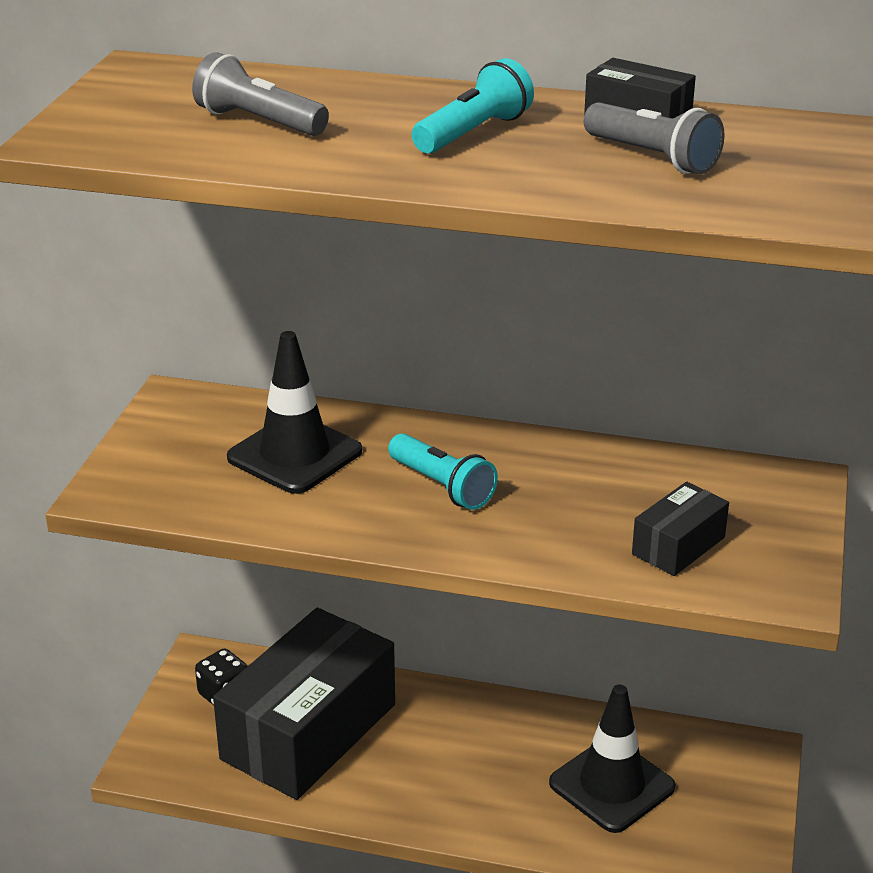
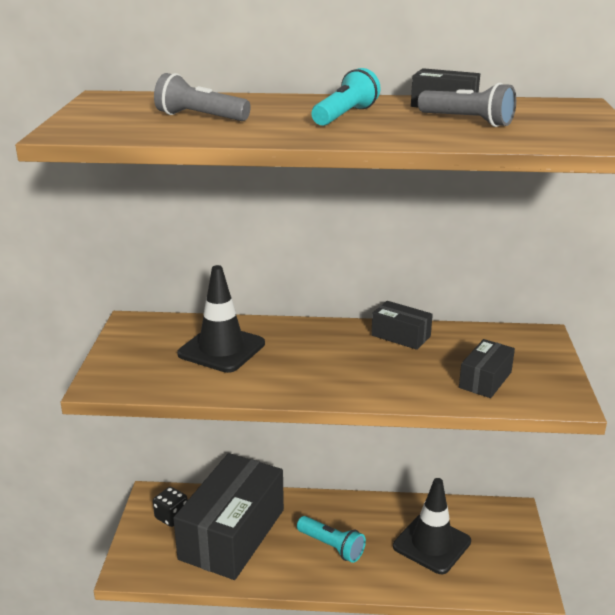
camera: 10 degrees left, 5 degrees down
turquoise flashlight [388,433,498,510] -> turquoise flashlight moved to [297,516,366,563]
none -> black box [371,301,433,350]

